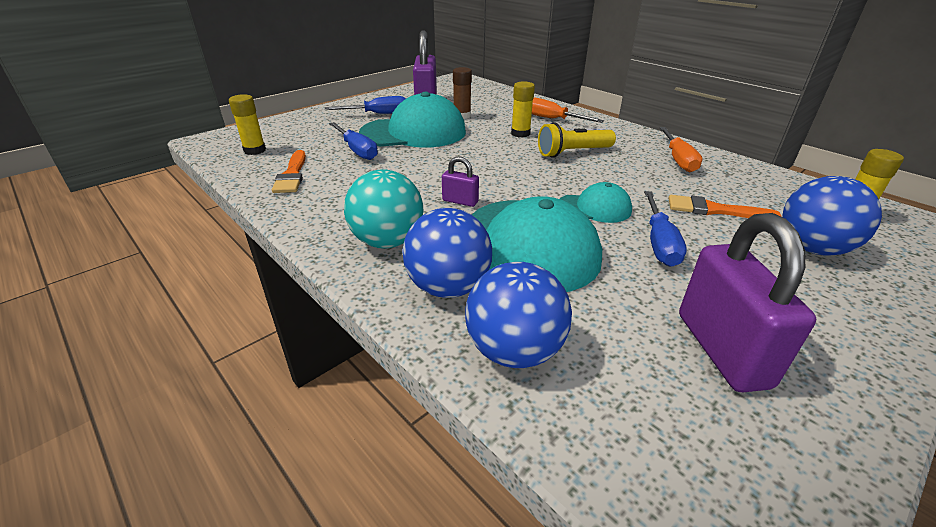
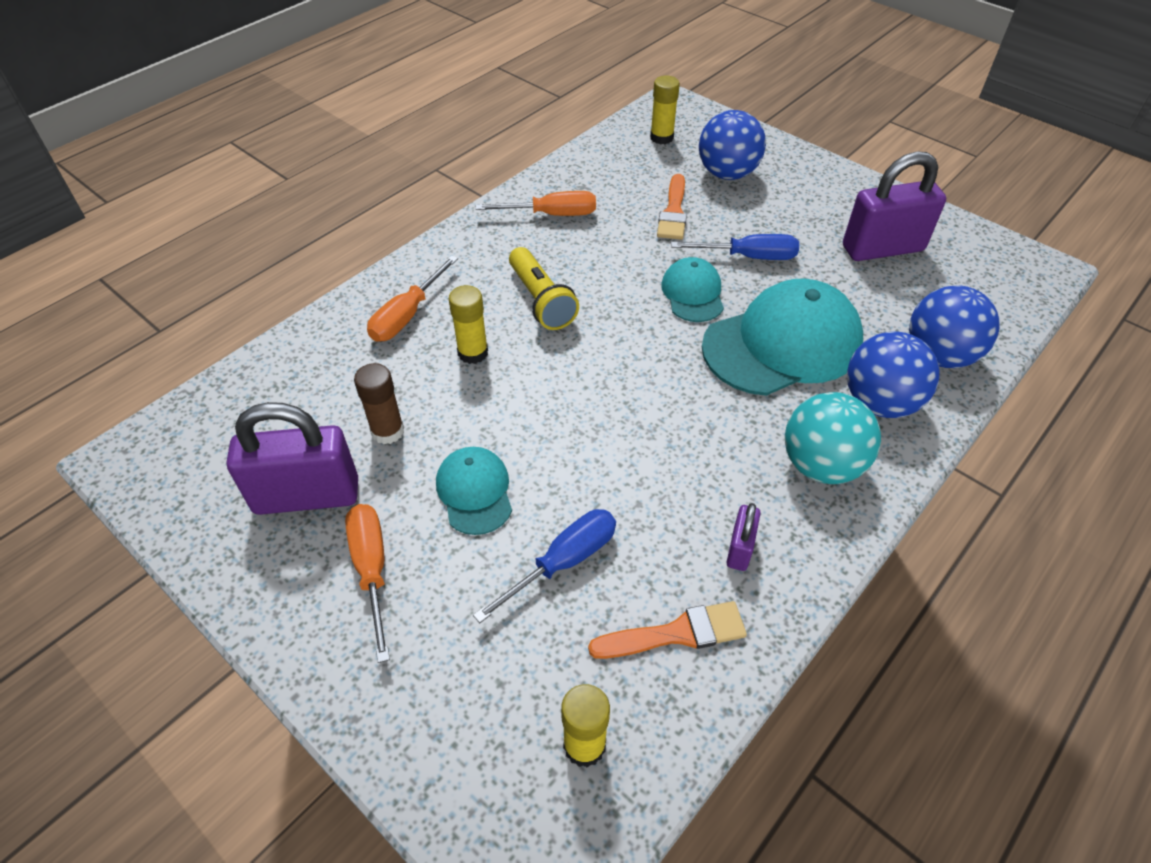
camera: 95 degrees left, 15 degrees up
blue screwdriver [325,96,406,114] -> orange screwdriver [345,504,390,663]
turquoise cap [359,92,466,147] -> turquoise cap [436,447,512,535], size x0.52
purple padlock [442,156,479,207] -> purple padlock moved to [727,503,761,571]

